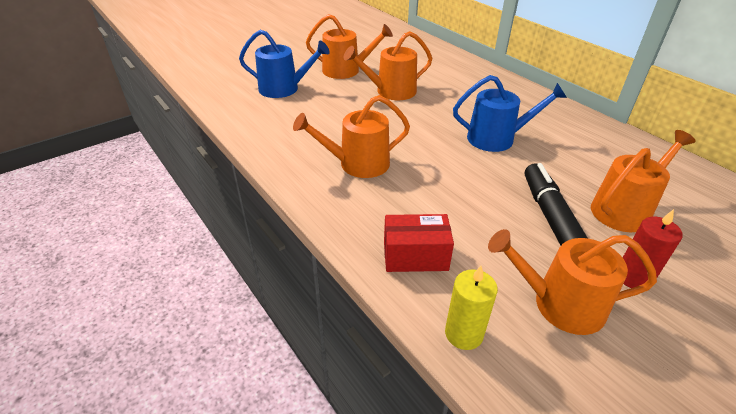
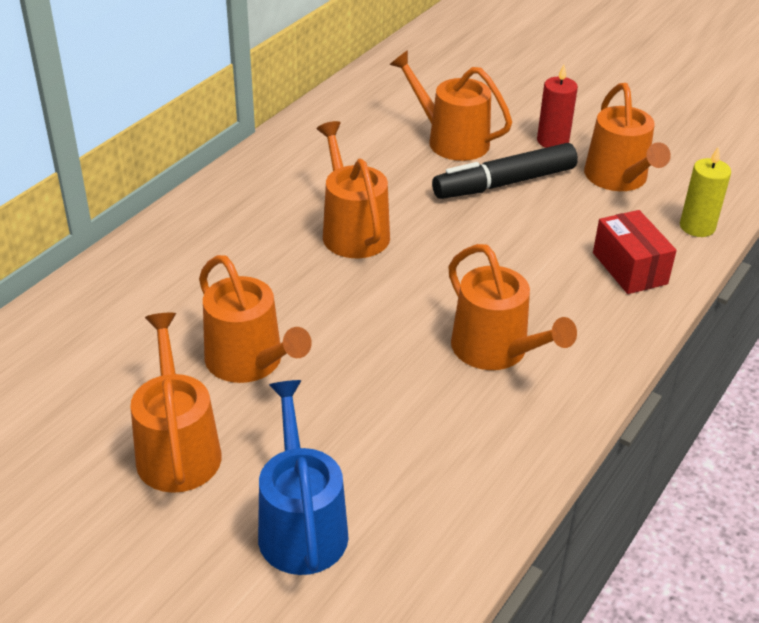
camera: 110 degrees left, 0 degrees up
blue watering can [453,75,567,152] -> orange watering can [317,121,390,258]

